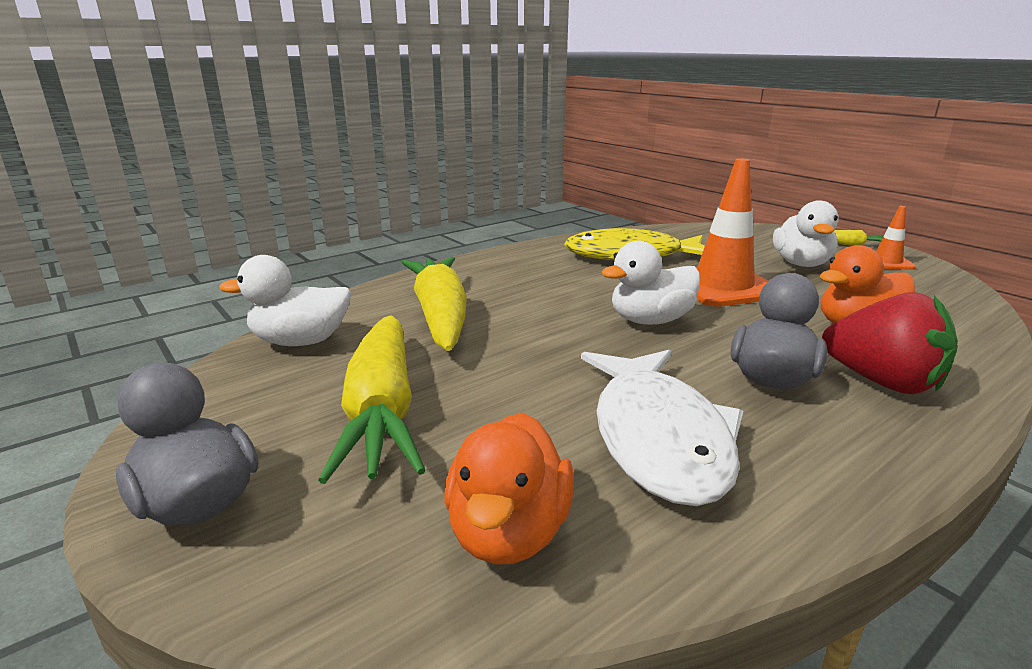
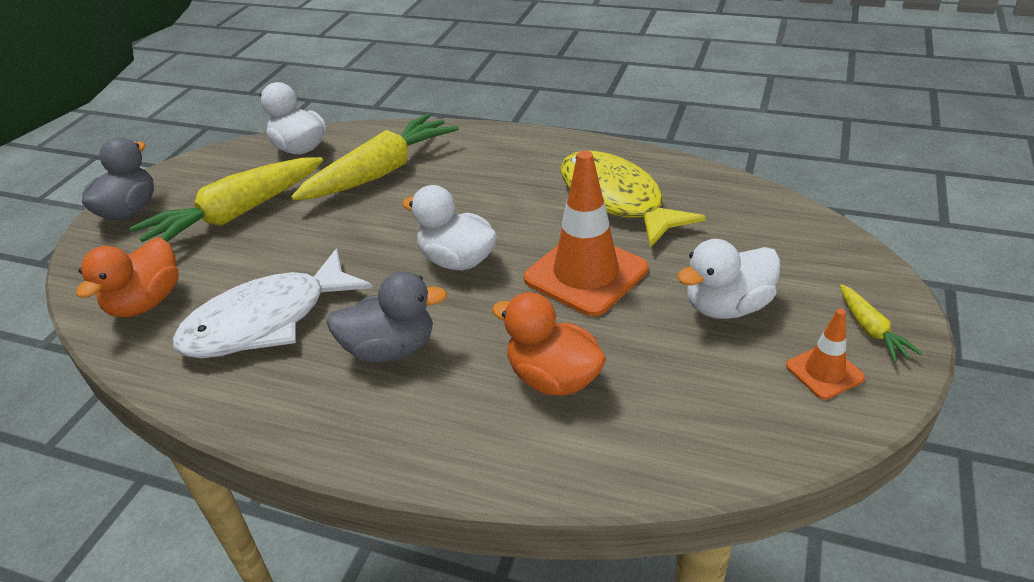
camera: 60 degrees right, 15 degrees up
orange duck [444,412,574,565] -> orange duck turned 45 degrees counterclockwise [76,237,179,317]
red strawberry [822,293,958,394] -> none

